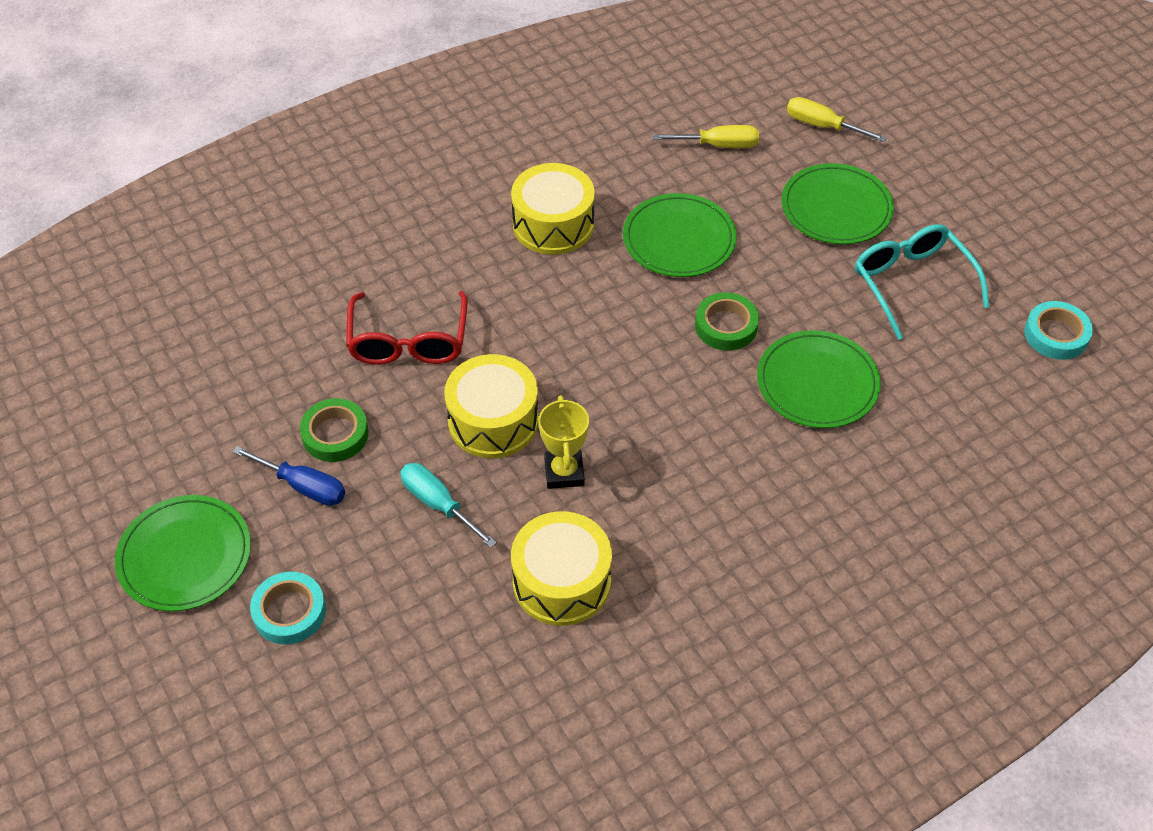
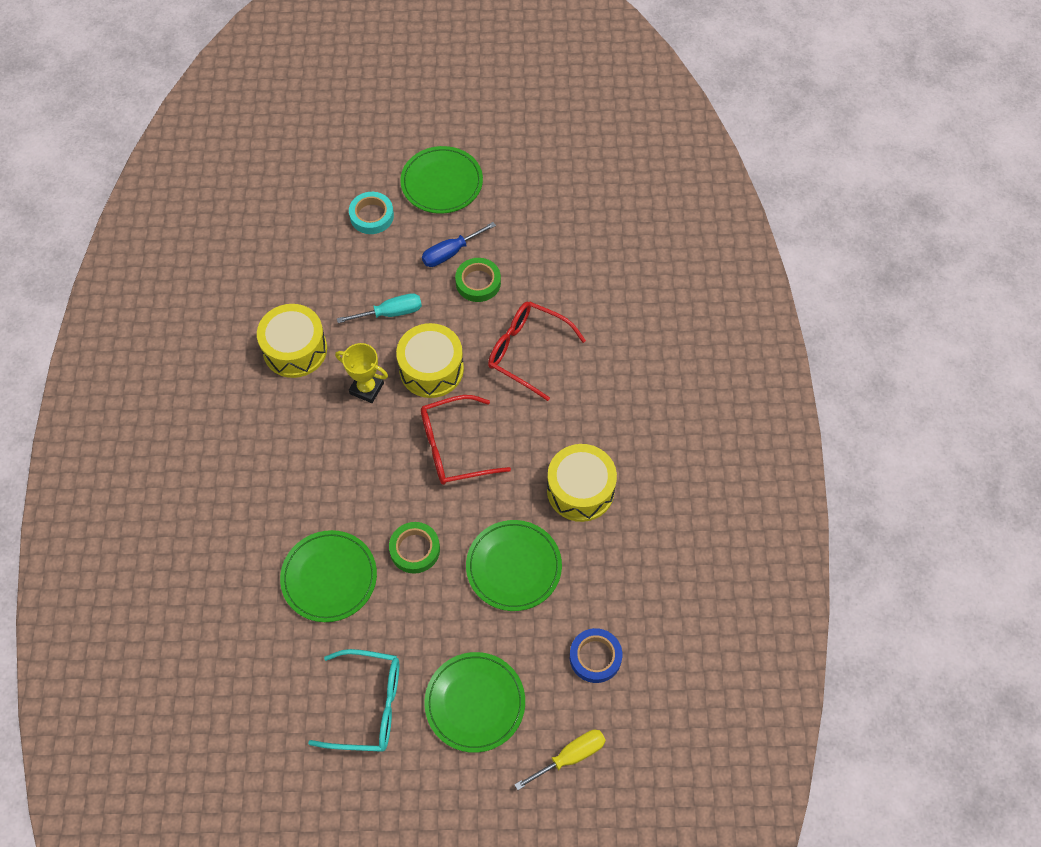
camera: 120 degrees right, 10 degrees up
yellow screwdriver [653,125,759,148] -> blue tape [570,628,622,683]
turquoise tape [1024,301,1093,360] -> none
none -> red glasses [421,395,511,485]

